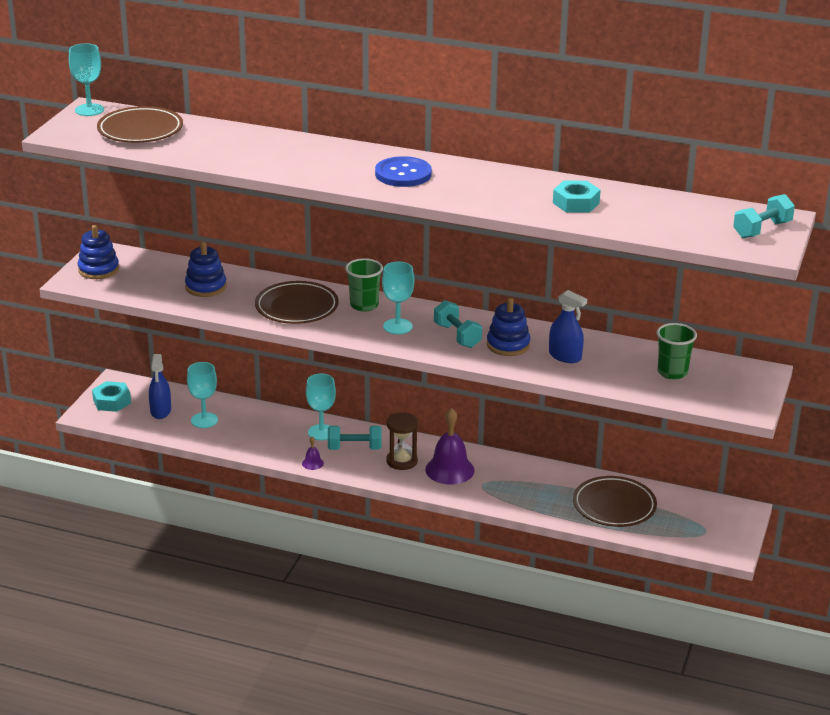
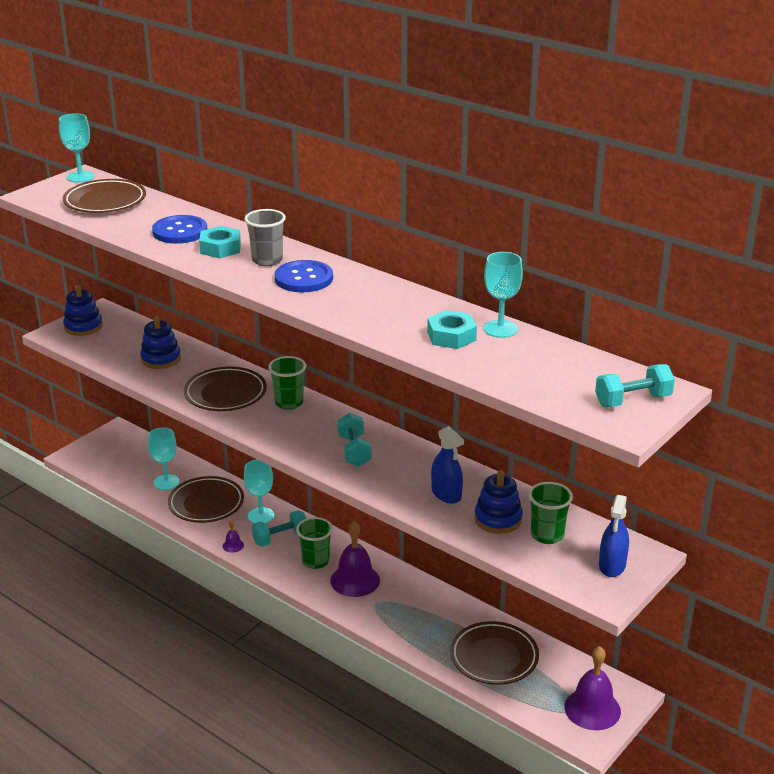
camera: 20 degrees right, 0 degrees up
turquoise nut [92,381,131,412] -> turquoise nut moved to [199,226,241,258]
blue spray bottle [149,354,171,419] -> blue spray bottle moved to [599,495,629,577]
turquoise dumbbell [328,426,382,450] -> turquoise dumbbell turned 45 degrees counterclockwise [252,510,307,547]
turquoise goblet [382,262,414,334] -> turquoise goblet moved to [483,252,523,338]
brown hourglass [387,412,418,470] -> green cup [296,517,333,569]
blue stacking toy [487,298,530,356] -> blue stacking toy moved to [474,470,523,534]
none -> blue button [152,215,207,244]
none -> brown plate [168,476,244,523]
none -> grey cup [244,209,286,266]
none -> purple bell [564,646,621,730]

